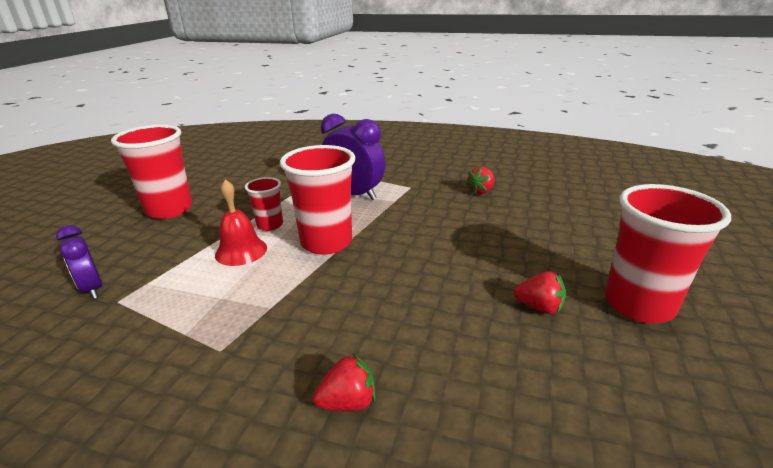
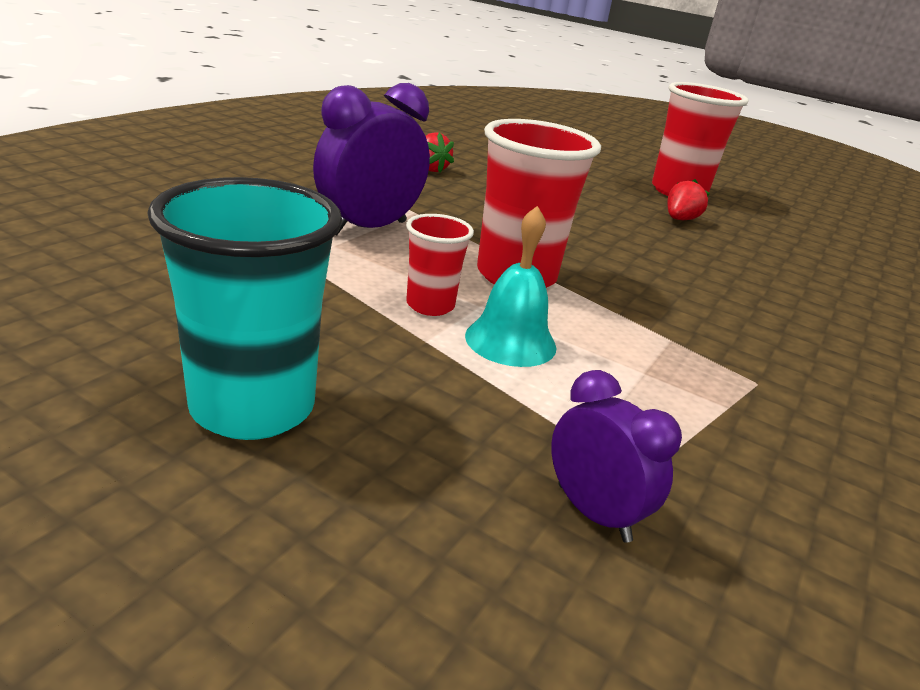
camera: 80 degrees left, 0 degrees up
purple clock [56,225,102,299] -> purple clock turned 105 degrees counterclockwise [551,370,682,543]
red cup [111,125,193,219] -> turquoise cup [147,177,342,440]
red bell [215,179,267,266] -> turquoise bell [465,206,556,367]
red strawberry [313,354,376,411] -> none

